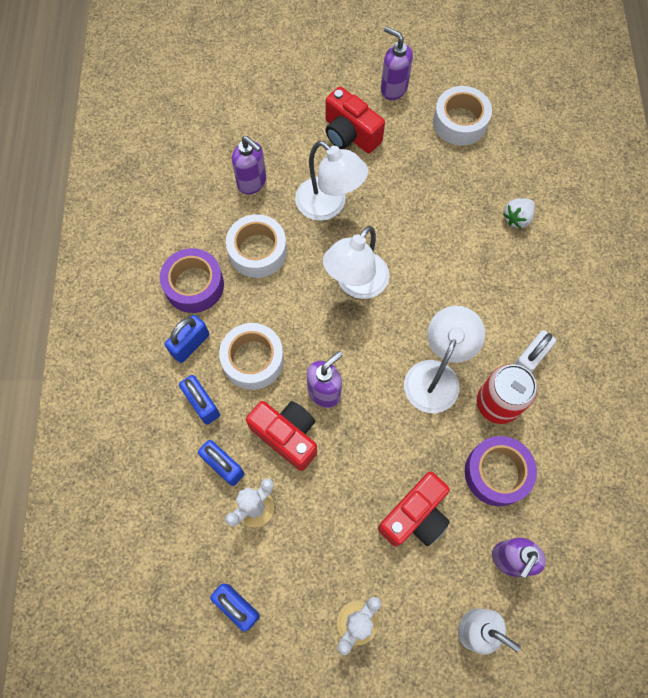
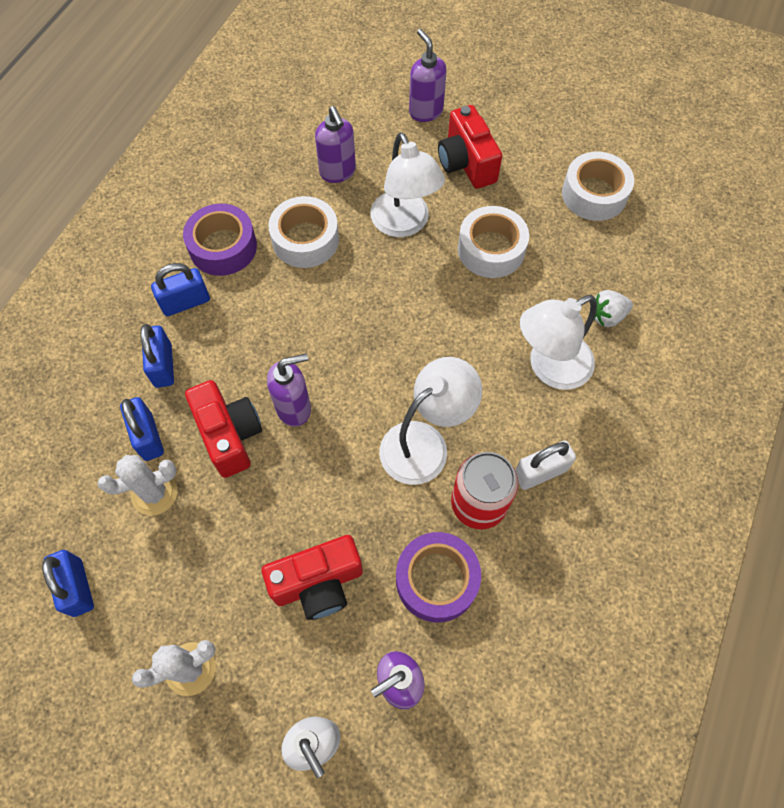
camera: 25 degrees right, 5 degrees down
white tape [219,323,284,390] -> white tape moved to [458,206,529,278]
white lamp [323,226,390,299] -> white lamp moved to [520,295,597,390]
purple soap dispenser [381,26,413,100] -> purple soap dispenser moved to [409,29,447,122]

